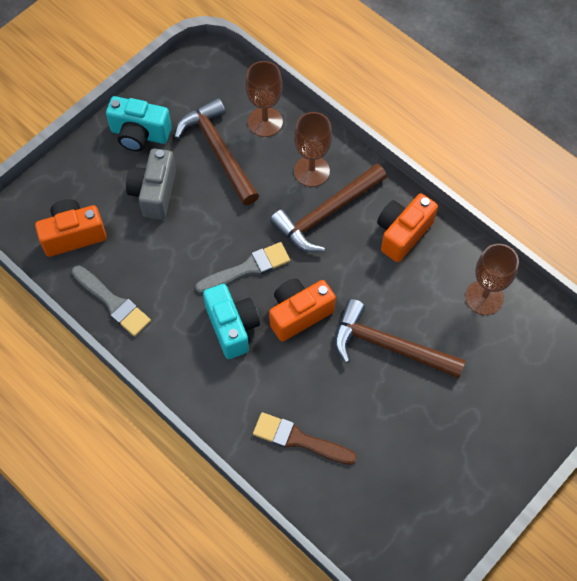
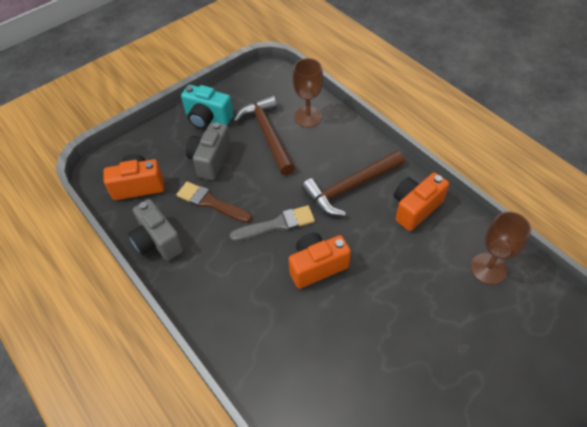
camera: 10 degrees right, 10 degrees down
grey brush [72,265,151,336] -> grey camera [128,199,184,261]
turquoise camera [203,284,260,359] -> none
brown brush [253,412,357,465] -> brown brush moved to [176,181,252,223]
brown goblet [294,112,332,187] -> none
brown hammer [335,299,466,378] -> none

